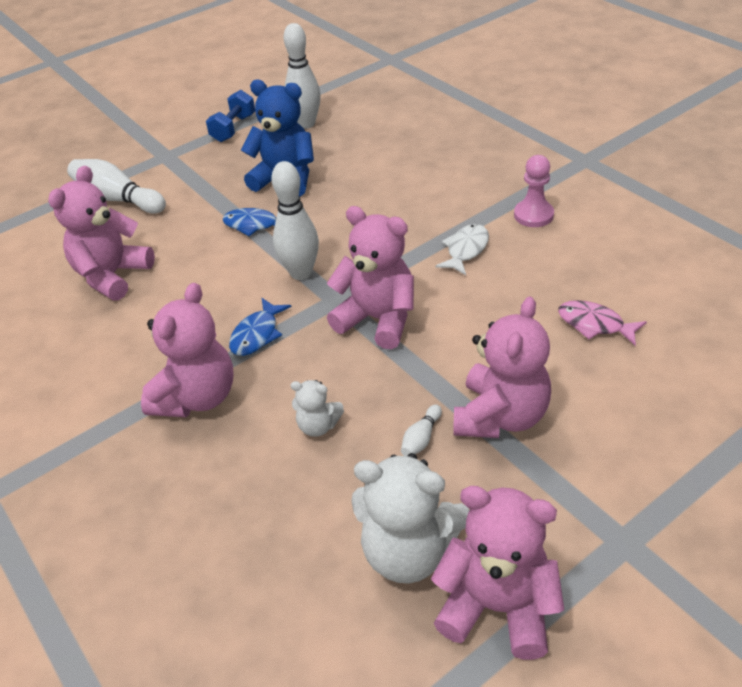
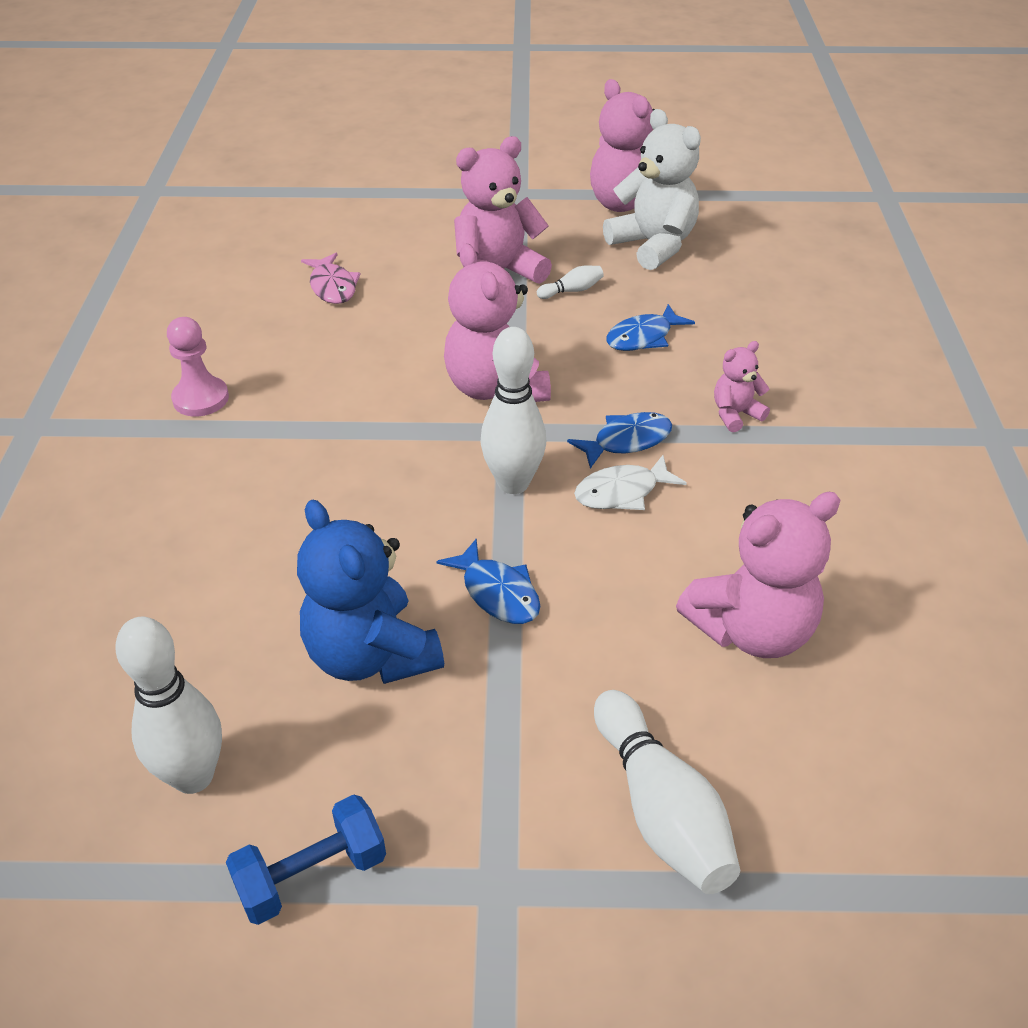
camera: 145 degrees left, 0 degrees up
pink teddy bear [141,283,234,417] -> pink teddy bear [714,341,770,432], size x0.51
white teddy bear [291,380,344,437] -> blue fish [606,304,695,351]
white fish [436,224,489,275] -> white fish moved to [574,455,687,510]

